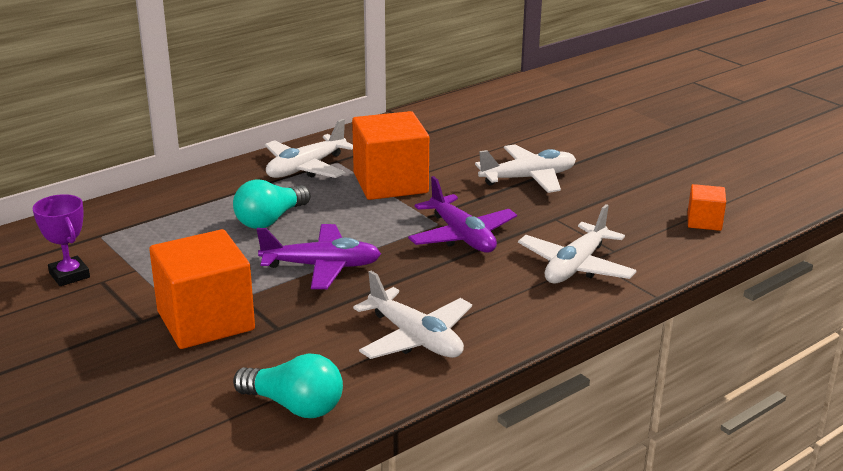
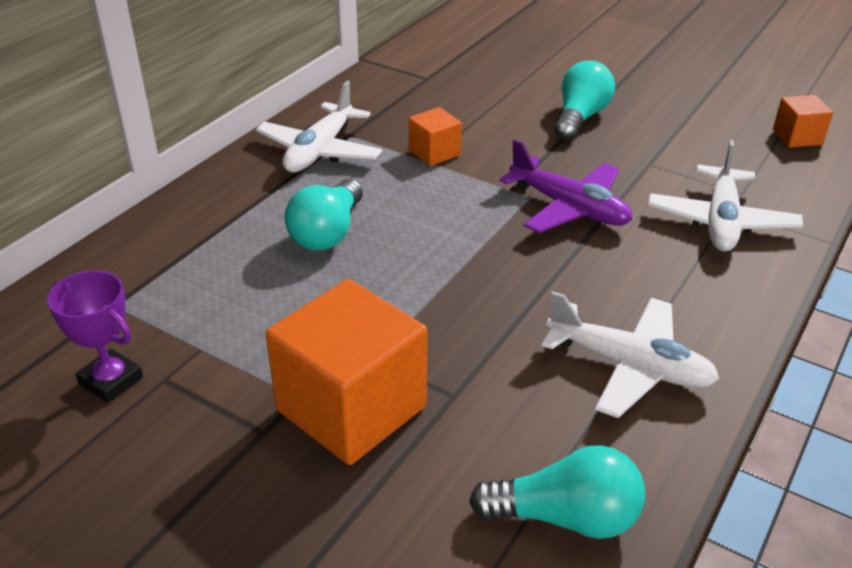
camera: 20 degrees left, 10 degrees up
purple plane [257,224,381,289] -> none
orange cube [352,111,429,200] -> orange cube [409,107,462,166], size x0.49
white plane [475,144,576,193] -> turquoise light bulb [554,60,615,141]

